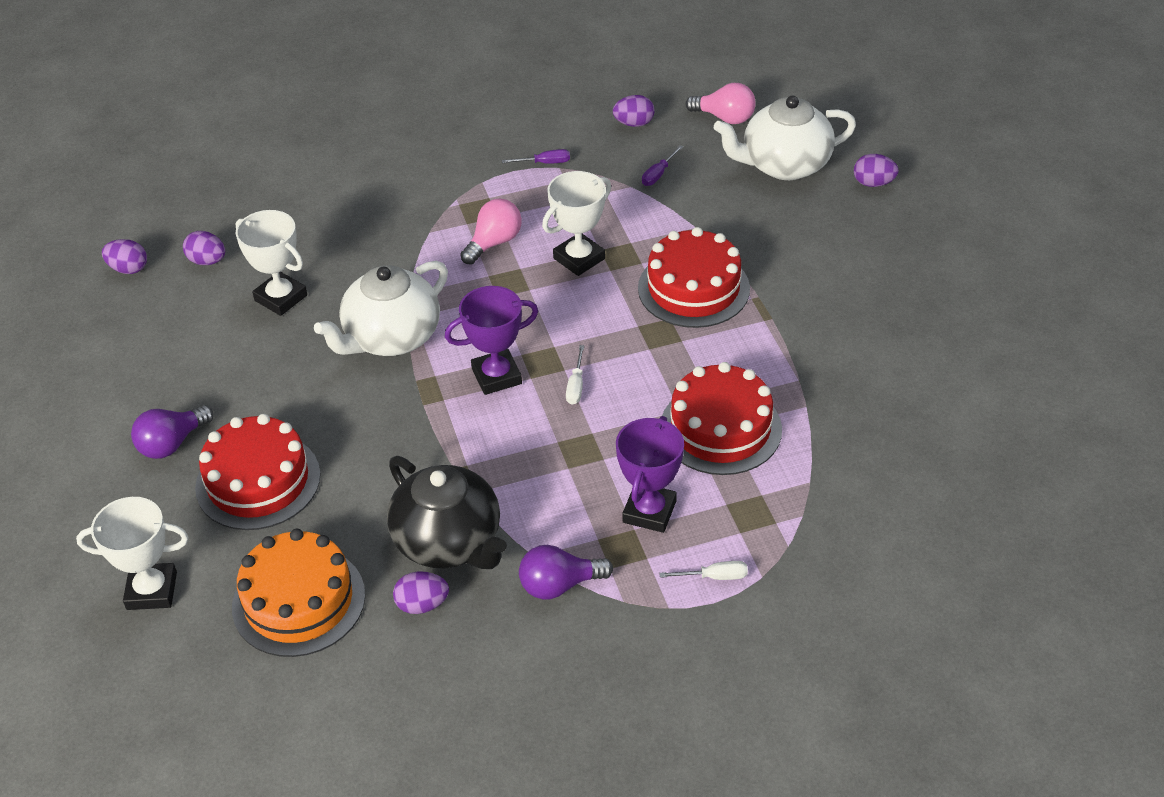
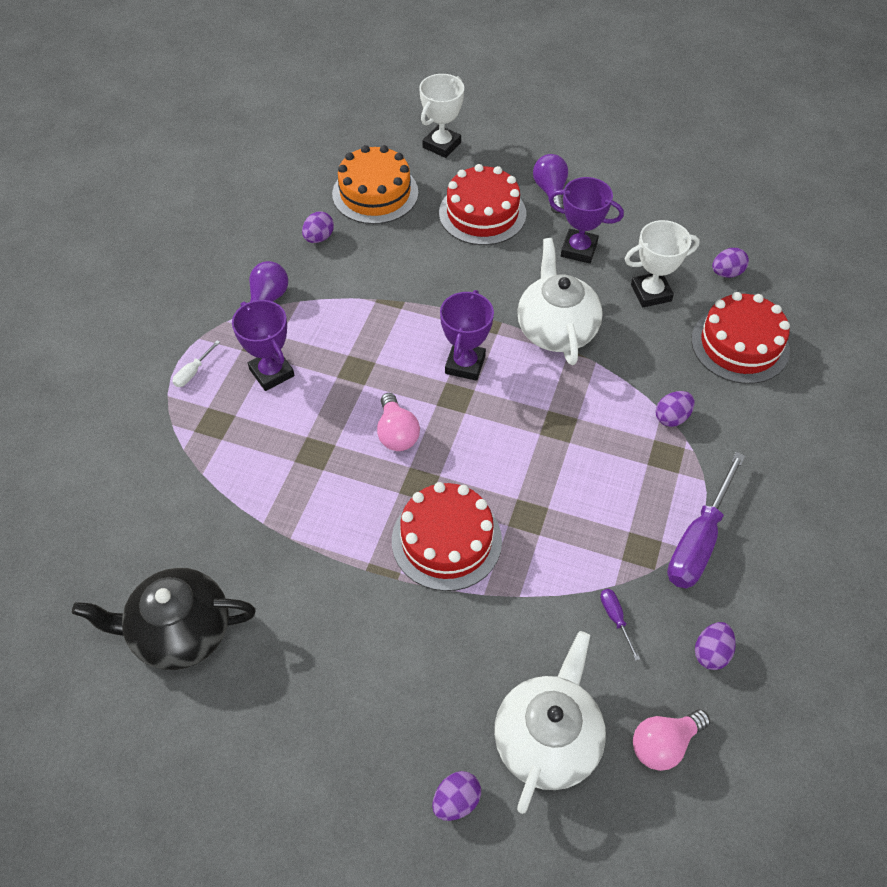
camera: 125 degrees right, 10 degrees up
purple egg [102,239,147,274] -> purple egg moved to [656,391,695,427]
black teapot [387,456,507,569] -> black teapot moved to [72,568,256,670]
pink light bulb [460,199,522,264] -> pink light bulb moved to [377,393,420,451]
purple screwdriver [502,149,570,164] -> purple screwdriver [667,452,745,589], size x2.29
white trophy [542,171,611,276] -> none
white screwdriver [566,345,584,405] -> none
red cake [662,362,782,475] -> red cake moved to [691,292,790,384]
none -> purple trophy [549,177,624,264]

